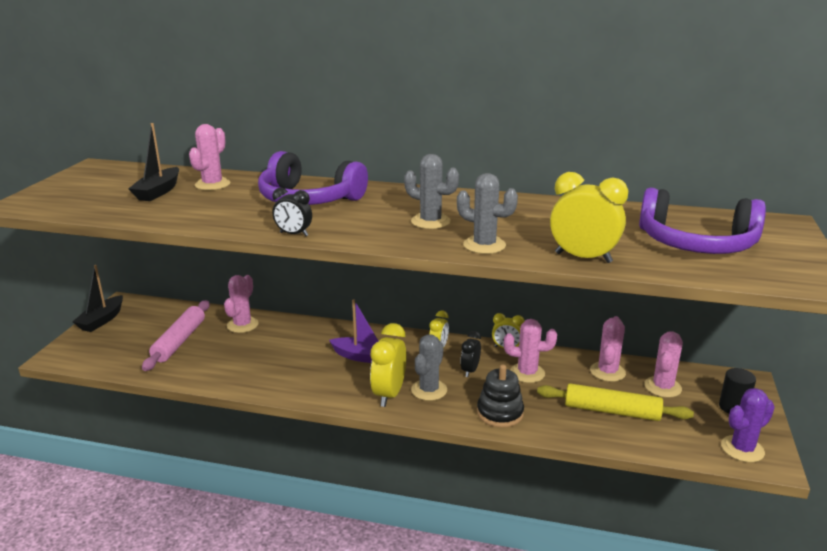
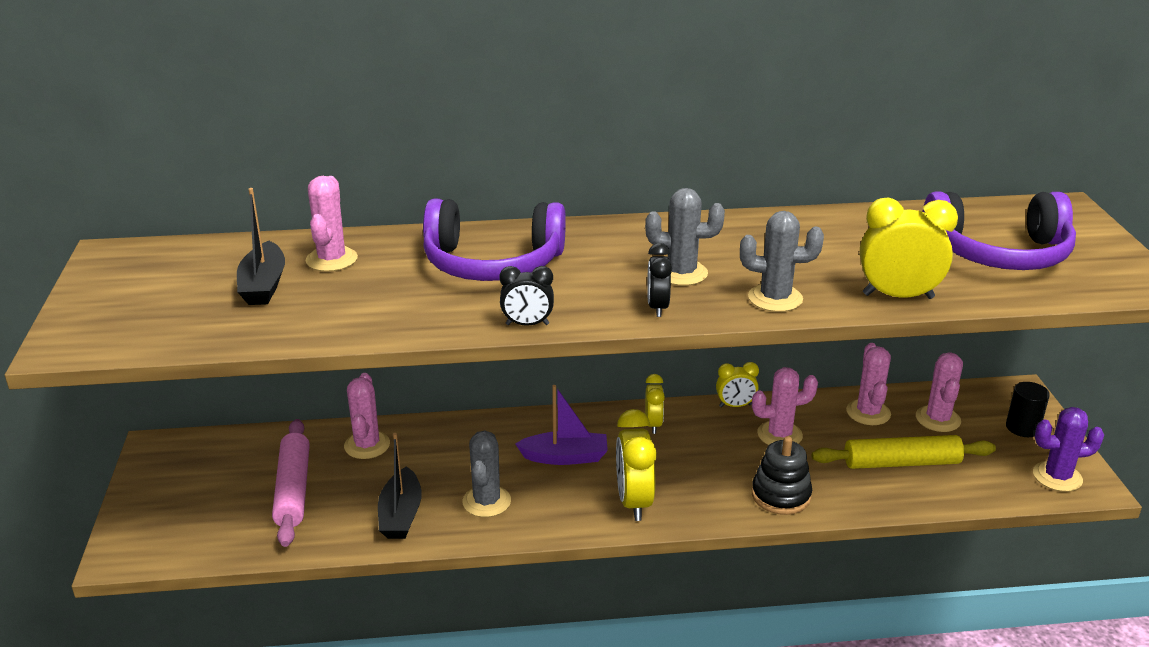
camera: 20 degrees left, 5 degrees up
black boat [73,265,123,332] -> black boat moved to [378,433,422,539]
grey cactus [411,334,447,401] -> grey cactus moved to [462,431,511,517]
black clock [460,331,481,377] -> black clock moved to [647,243,672,317]
purple cactus [721,388,775,462] -> purple cactus turned 45 degrees clockwise [1033,407,1104,492]

